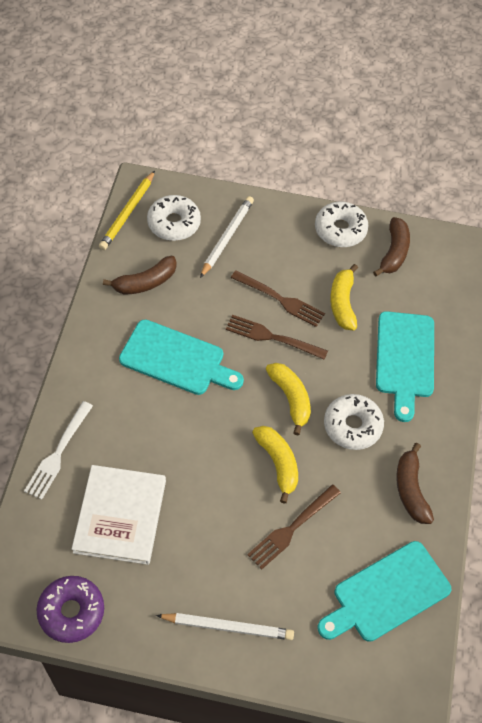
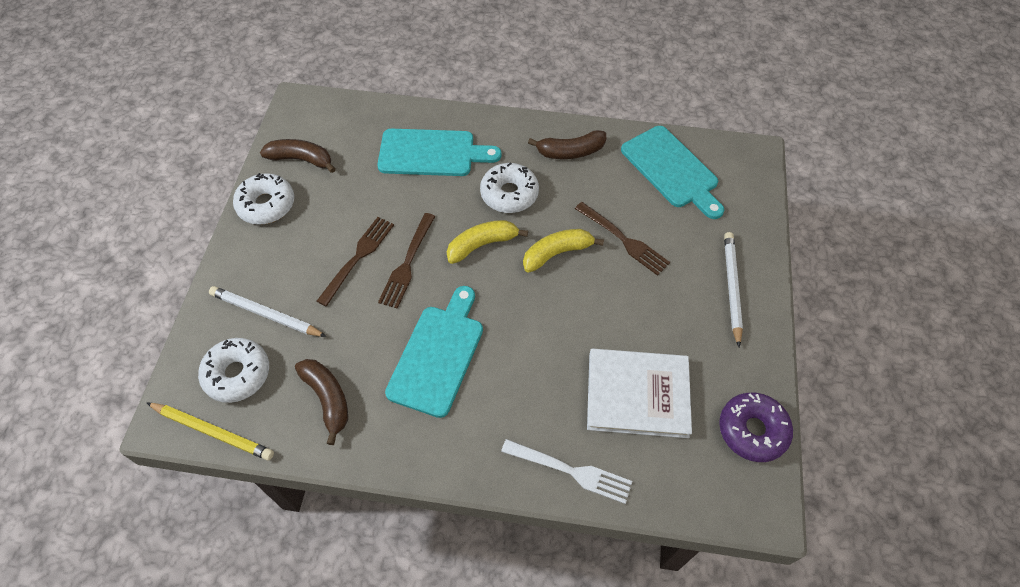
camera: 90 degrees left, 0 degrees up
yellow banana [330,264,358,330] -> none

